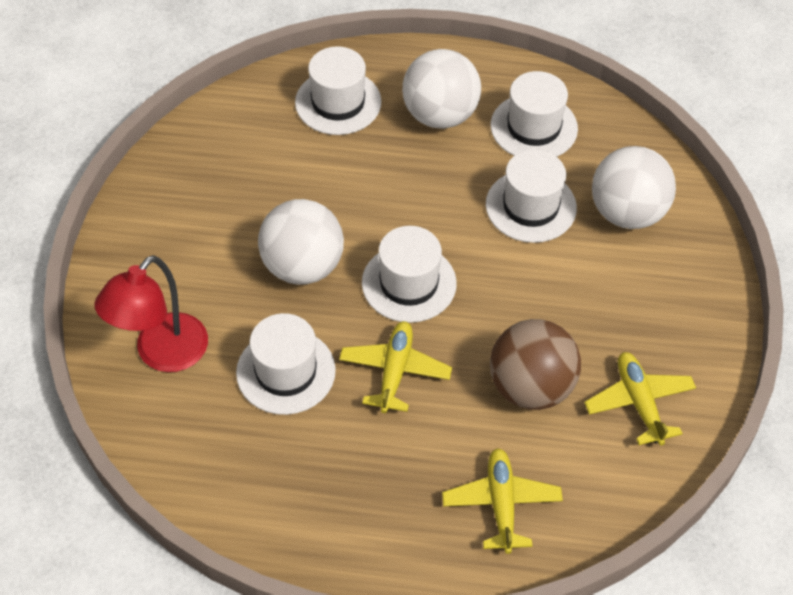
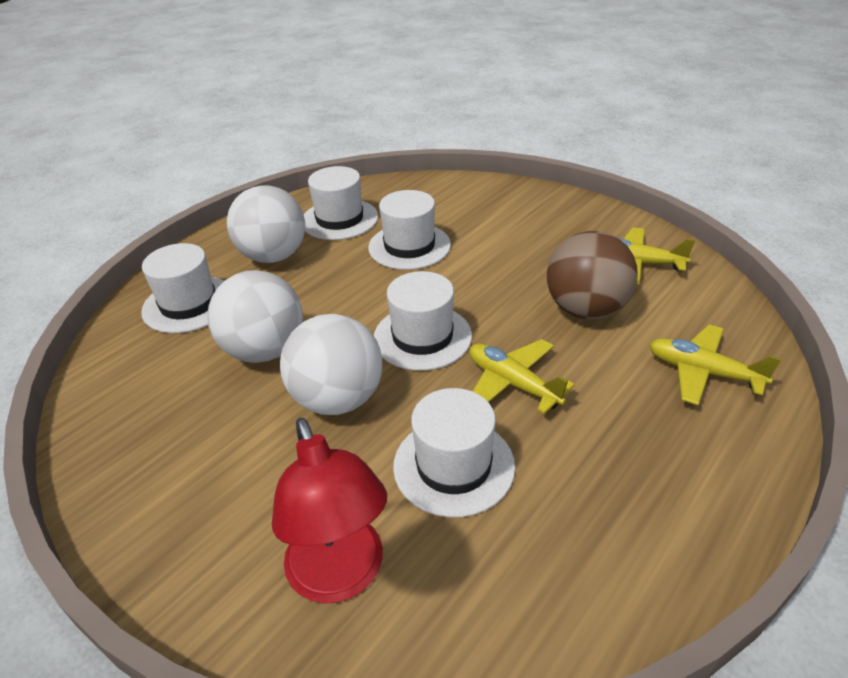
camera: 55 degrees left, 15 degrees down
white ball [592,146,676,229] -> white ball moved to [207,270,303,363]

